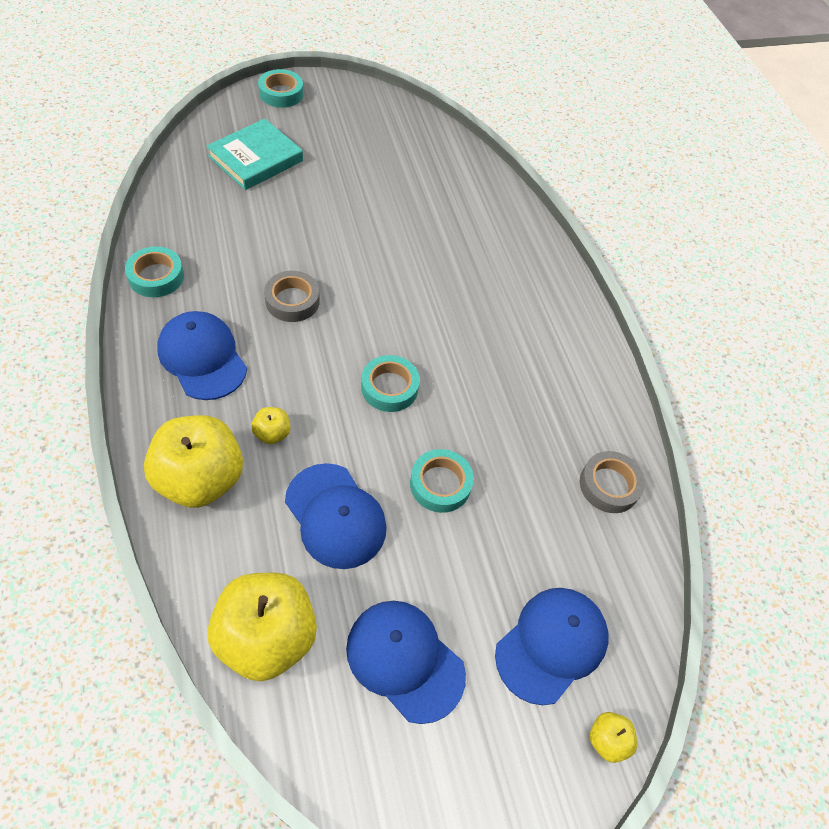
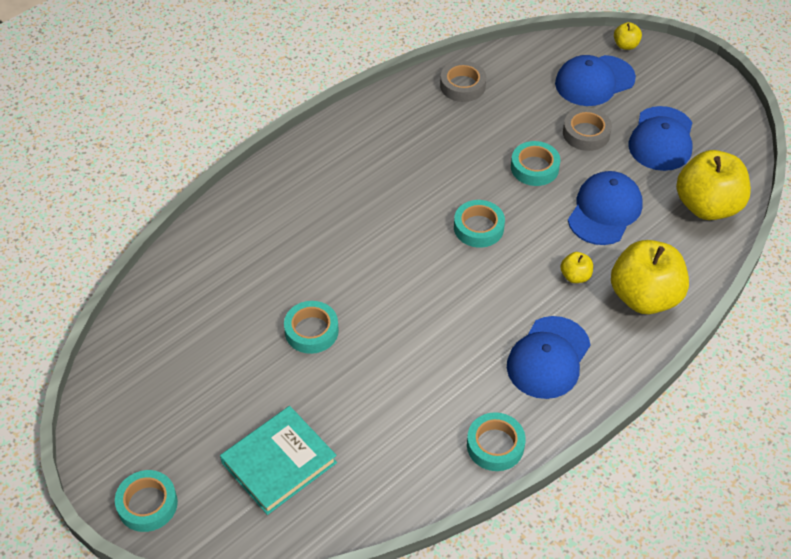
camera: 110 degrees left, 5 degrees down
turquoise book [206,119,303,190] -> turquoise book turned 60 degrees counterclockwise [220,406,337,515]
grey tape [264,271,320,322] -> grey tape moved to [563,108,612,151]
blue cap [495,588,608,705] -> blue cap turned 45 degrees counterclockwise [555,55,636,106]
none -> turquoise tape [284,301,339,354]

